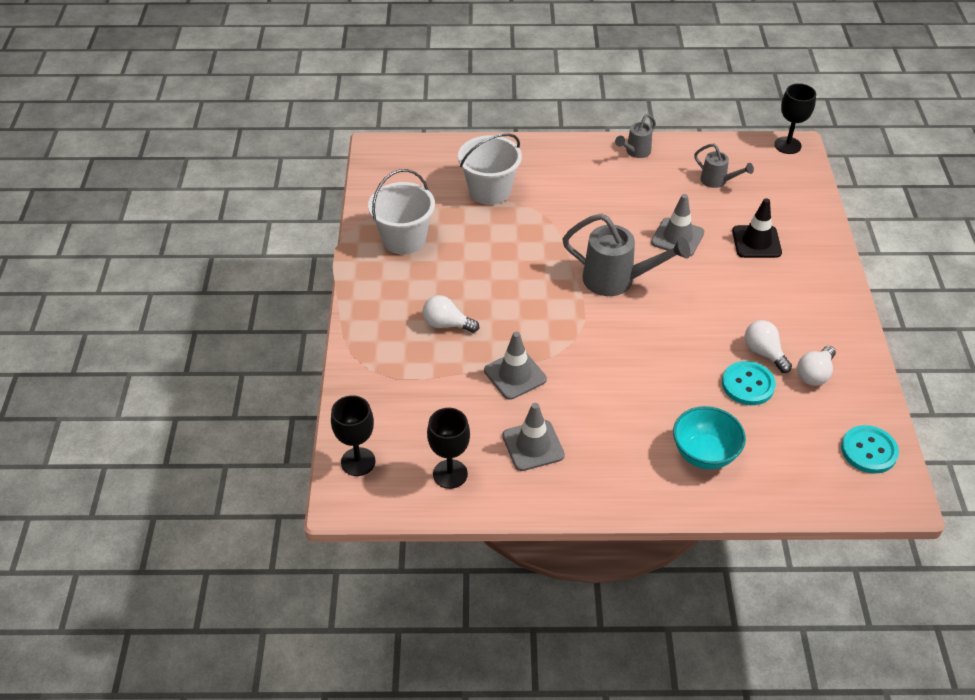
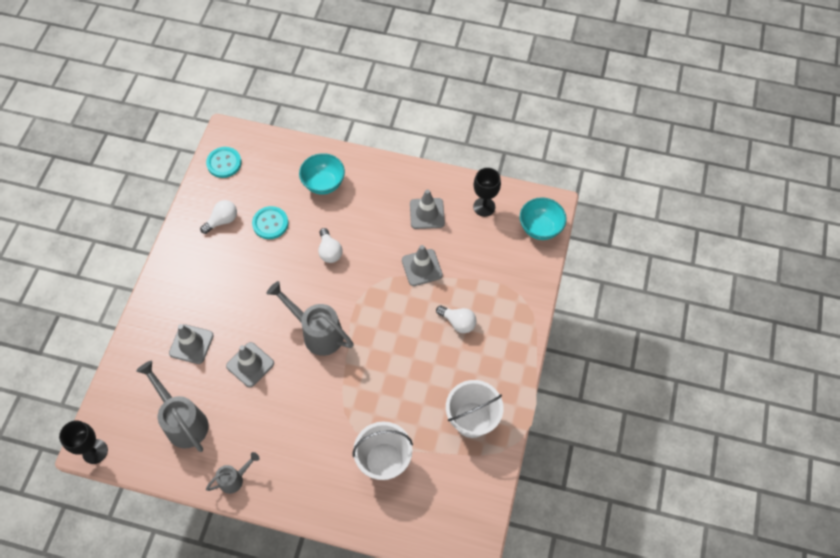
camera: 165 degrees left, 15 degrees up
black goblet [331,395,376,476] -> turquoise bowl [520,197,567,240]
grey watering can [694,144,754,188] -> grey watering can [136,361,209,452], size x1.81
black traffic cone [732,198,782,258] -> grey traffic cone [169,324,214,364]
white light bulb [745,320,792,373] -> white light bulb moved to [318,228,343,263]

